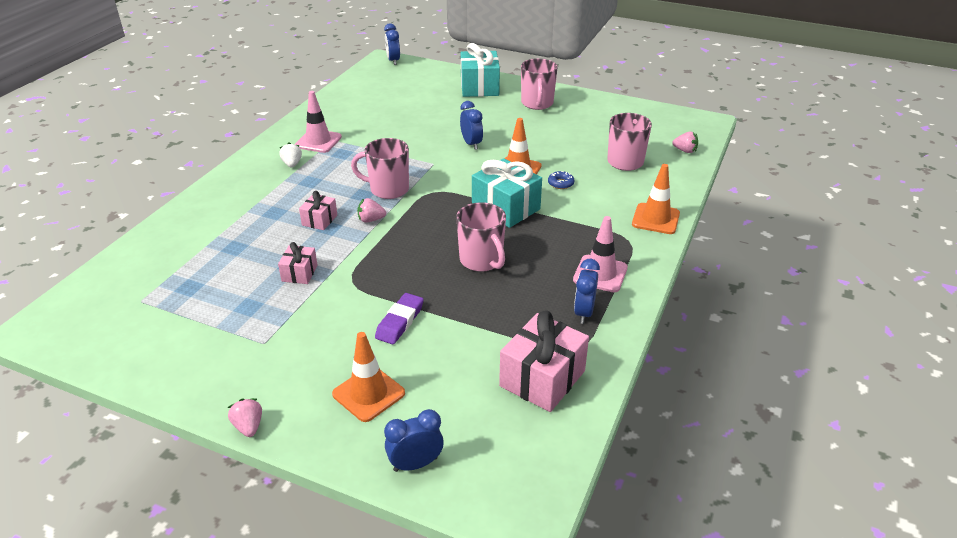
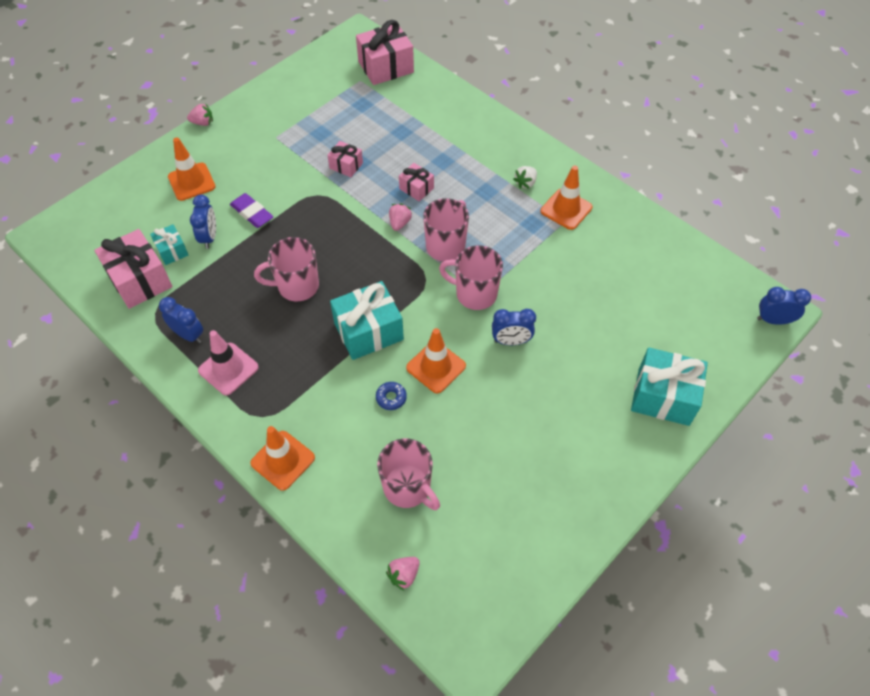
camera: 110 degrees right, 20 degrees up
white strawberry [279,142,302,167] -> white strawberry turned 120 degrees clockwise [513,166,537,189]
pink traffic cone [295,91,342,153] -> orange traffic cone [540,165,593,230]
blue clock [384,409,444,472] -> blue clock moved to [190,195,216,249]
pink mug [521,58,558,110] -> pink mug moved to [439,245,503,310]
none -> turquoise gift [150,224,189,265]
none -> pink gift [356,20,414,85]

